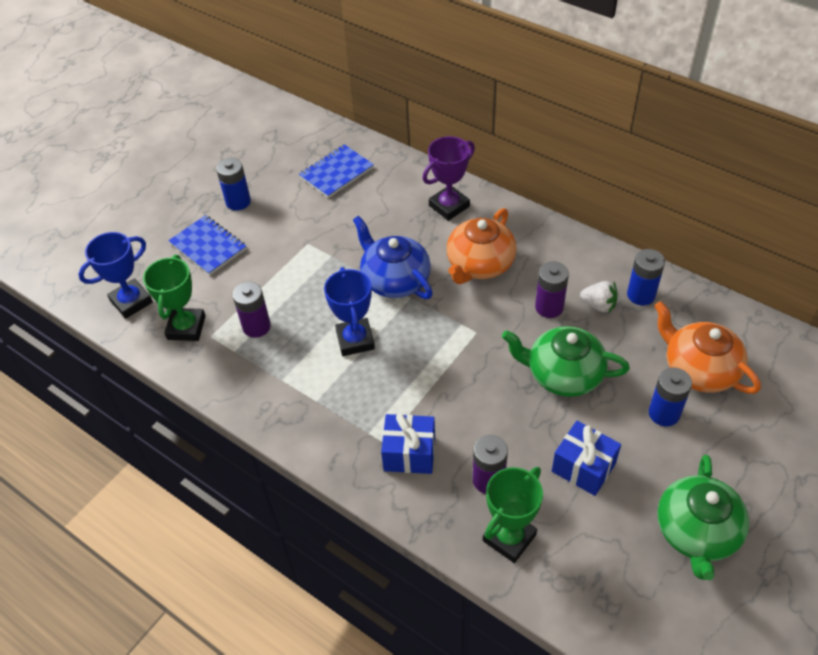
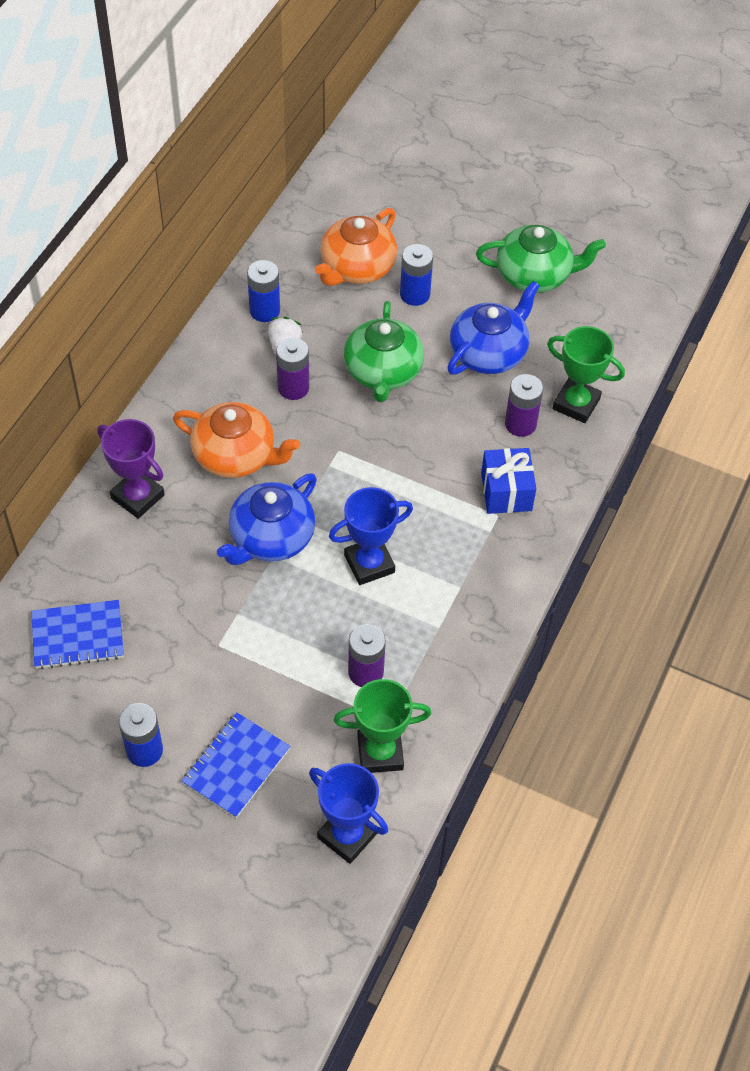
camera: 105 degrees left, 5 degrees up
blue notebook [299,144,374,198] -> blue notebook turned 45 degrees counterclockwise [31,600,124,669]
blue gift [552,421,621,496] -> blue teapot [447,281,540,375]

